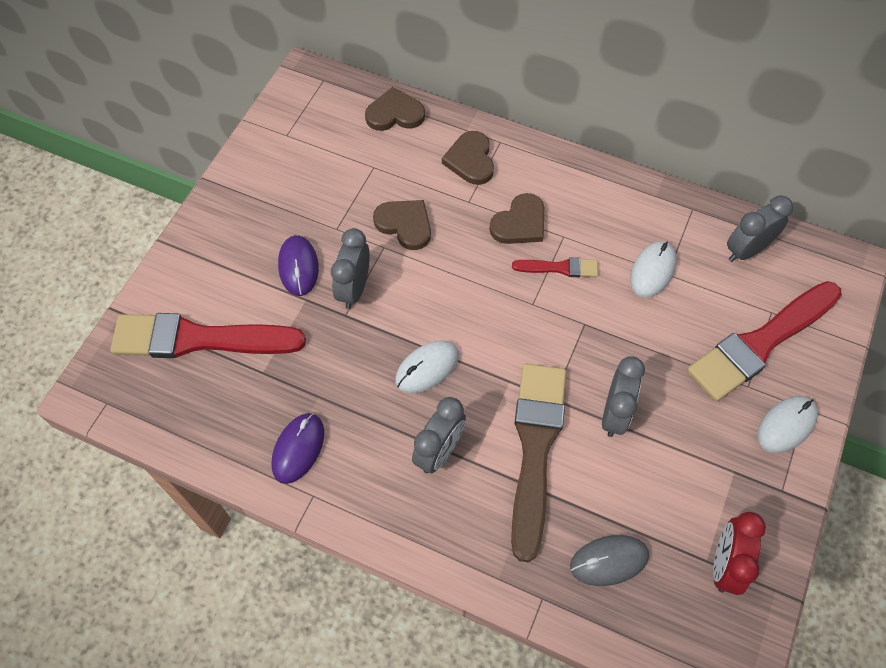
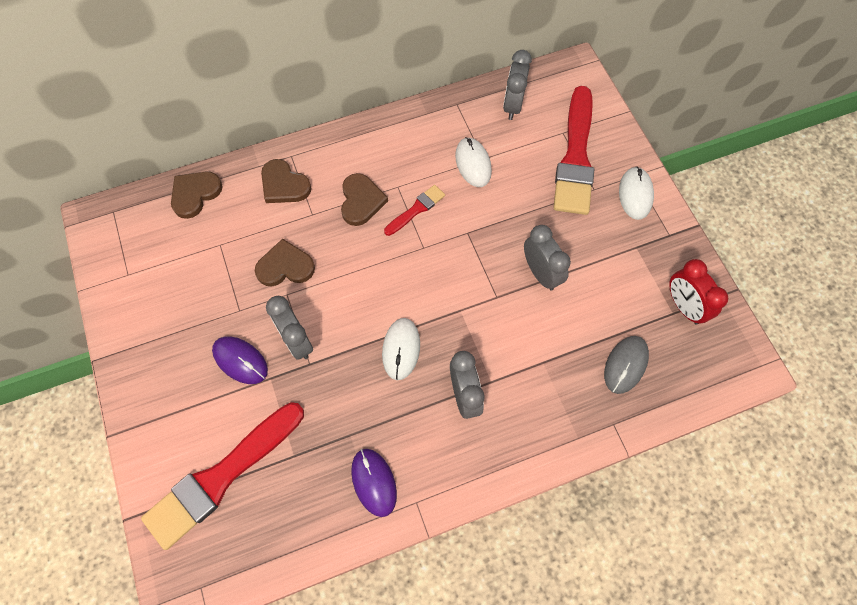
camera: 45 degrees left, 5 degrees up
brown brush [511,364,566,562] -> none

